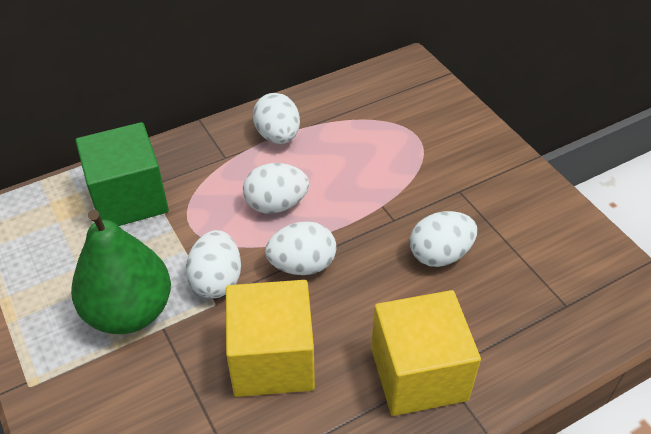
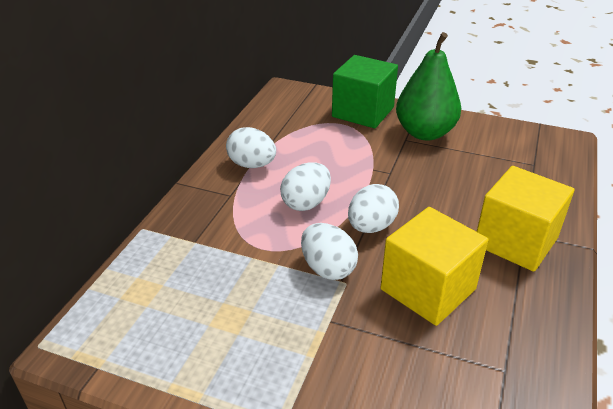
camera: 40 degrees left, 10 degrees down
green pear [71,209,171,334] -> green pear moved to [396,32,461,141]
green cube [76,122,169,226] -> green cube moved to [332,55,398,128]
white egg [410,211,477,267] -> none

